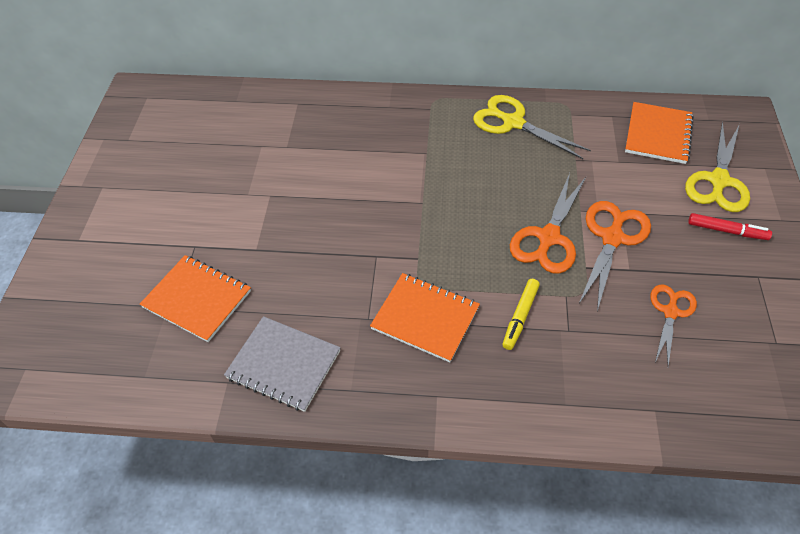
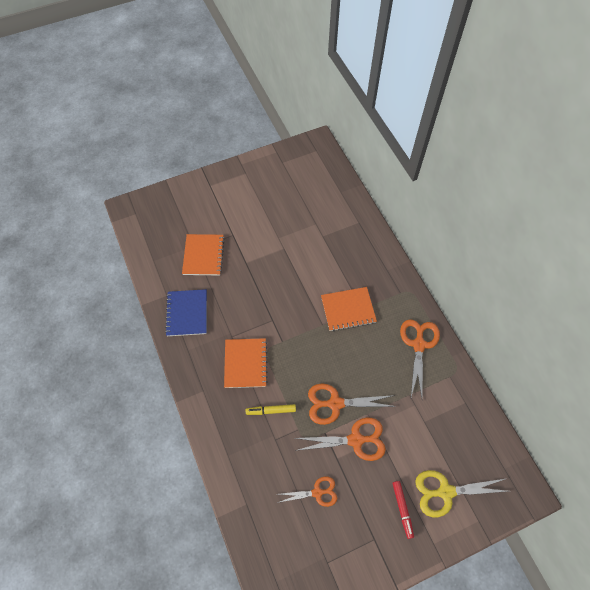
camera: 60 degrees right, 10 degrees up
grey notebook [224,316,341,412] -> blue notebook [165,289,207,336]
yellow scissors [473,95,591,159] -> orange scissors [400,319,440,397]
orange notebook [625,102,694,164] -> orange notebook moved to [321,287,377,331]

